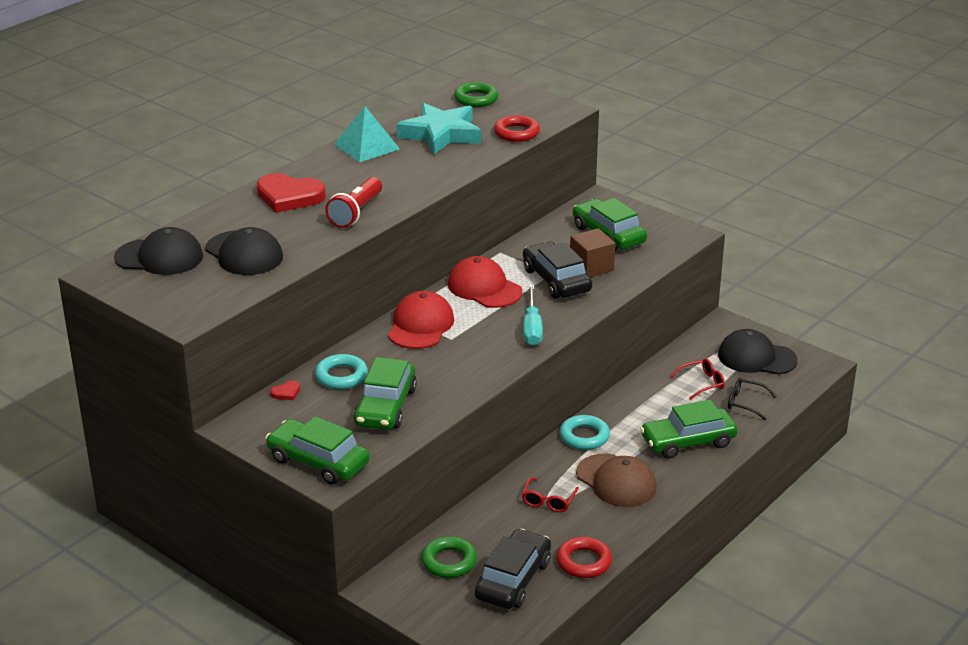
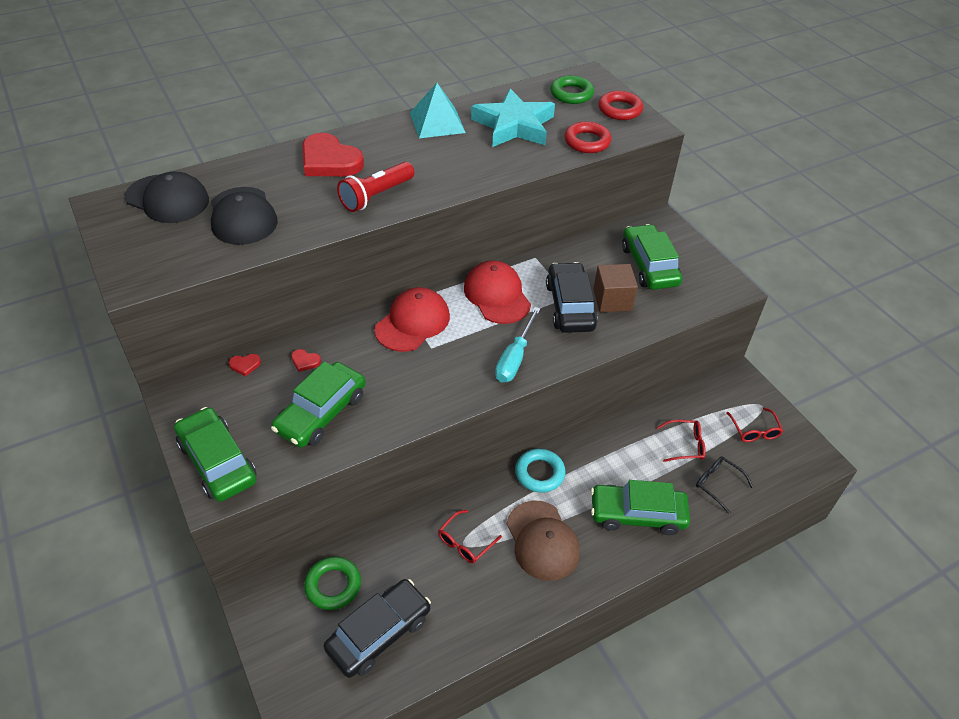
camera: 20 degrees right, 15 degrees up
turquoise ring [315,354,368,390] -> red heart [291,349,321,372]
red ring [556,537,612,578] -> red ring moved to [598,91,643,120]
black cap [718,329,798,375] -> red glasses [726,407,783,442]

